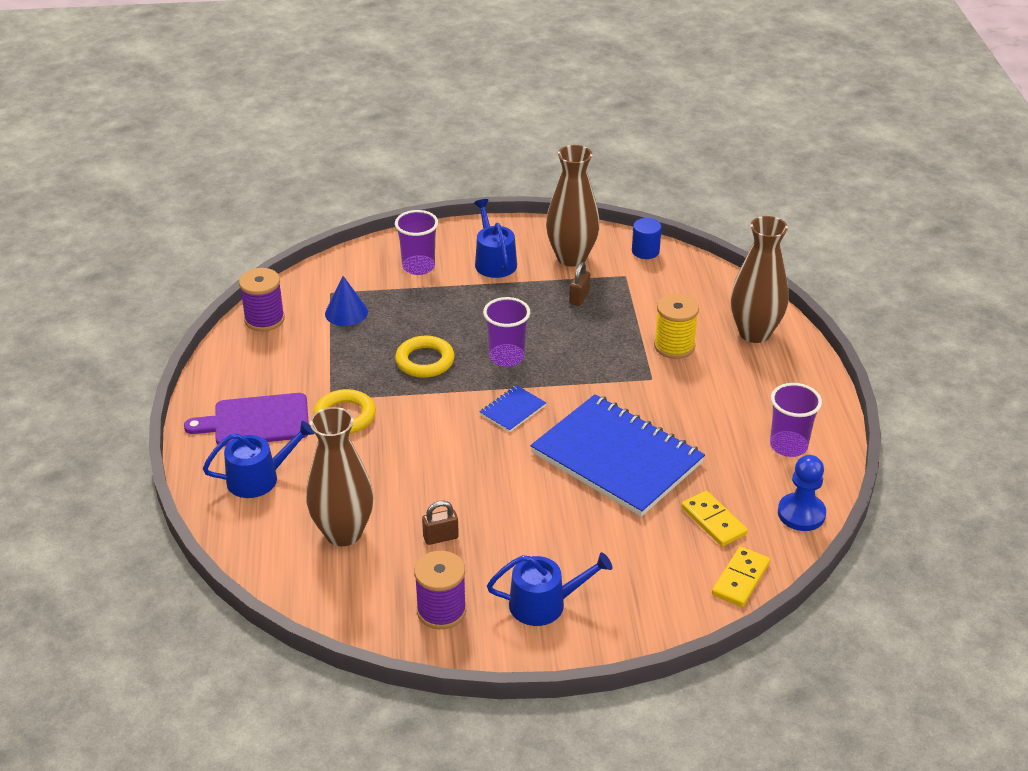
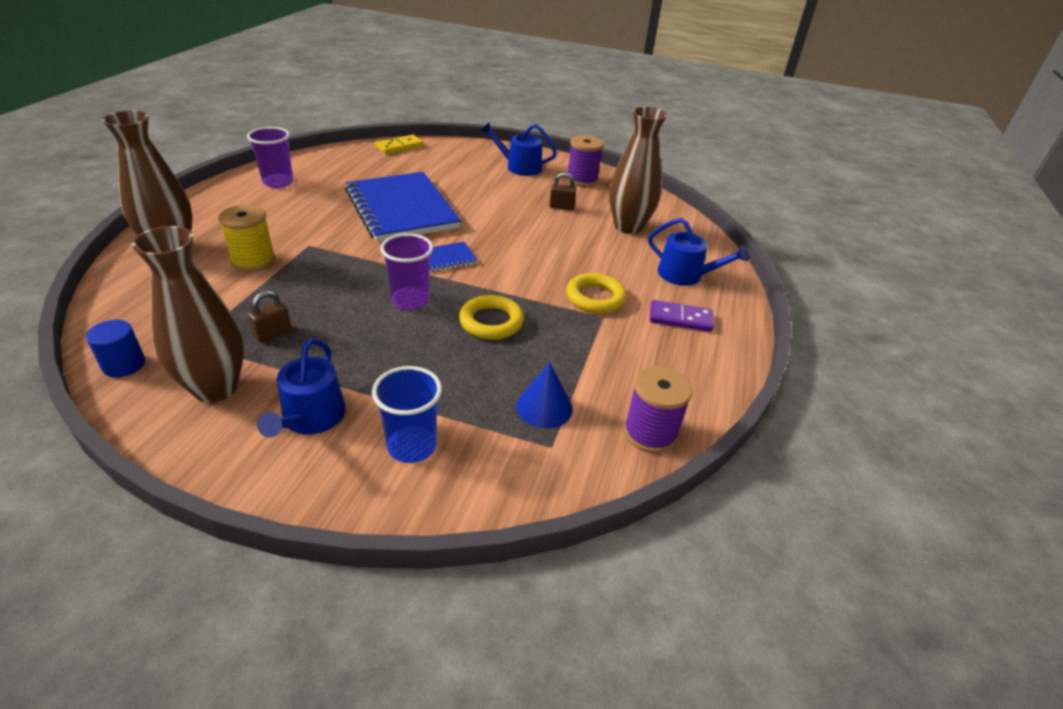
camera: 160 degrees left, 0 degrees up
purple cutting board [184,393,309,446] -> purple domino [650,300,714,332]
blue watering can [203,421,315,498] -> blue watering can turned 150 degrees counterclockwise [648,218,749,286]
purple cup [395,210,438,275] -> blue cup [372,366,442,463]
yellow domino [681,491,748,547] -> none
blue pawn [778,455,826,531] -> none

